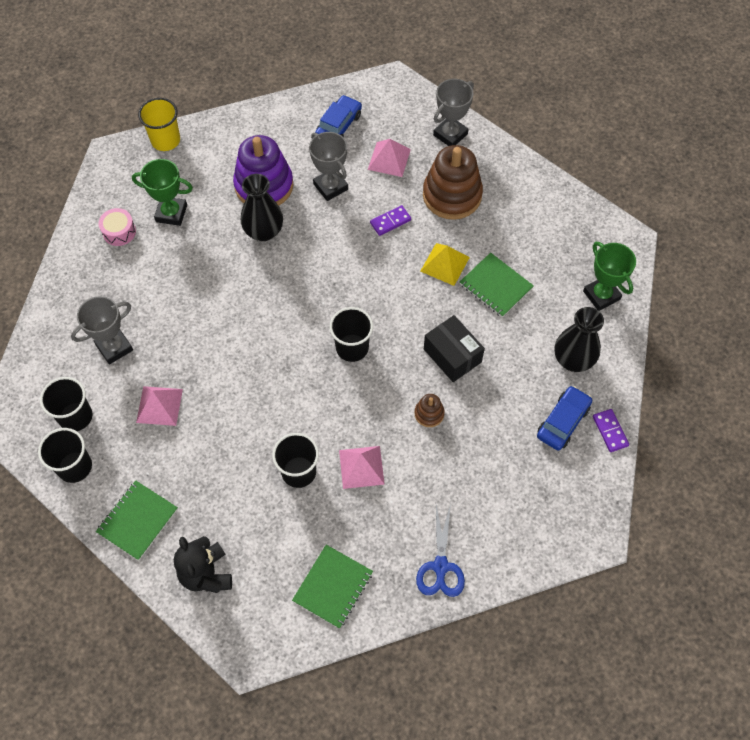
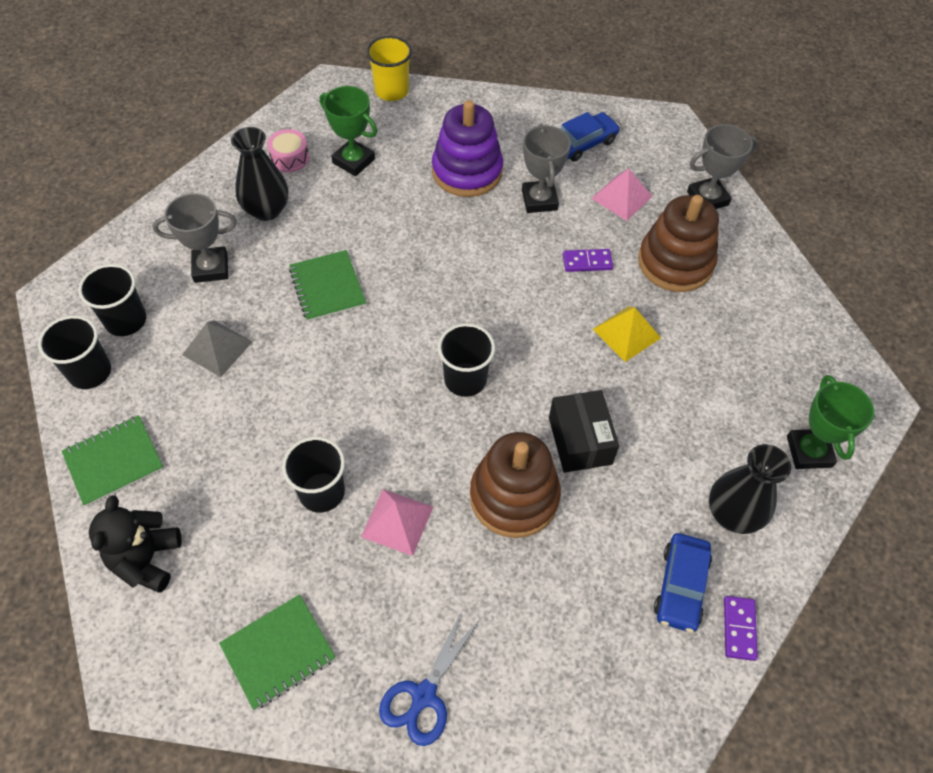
camera: 25 degrees right, 5 degrees down
pink pyramid [136,386,183,426] -> grey pyramid [182,320,253,377]
black vase [241,174,283,241] -> black vase moved to [231,127,288,221]
brown stacking toy [415,394,445,427] -> brown stacking toy [470,432,561,538], size x2.22
green notebook [460,253,534,317] -> green notebook moved to [289,250,366,322]
blue car [537,386,592,451] -> blue car turned 135 degrees clockwise [654,533,712,633]

